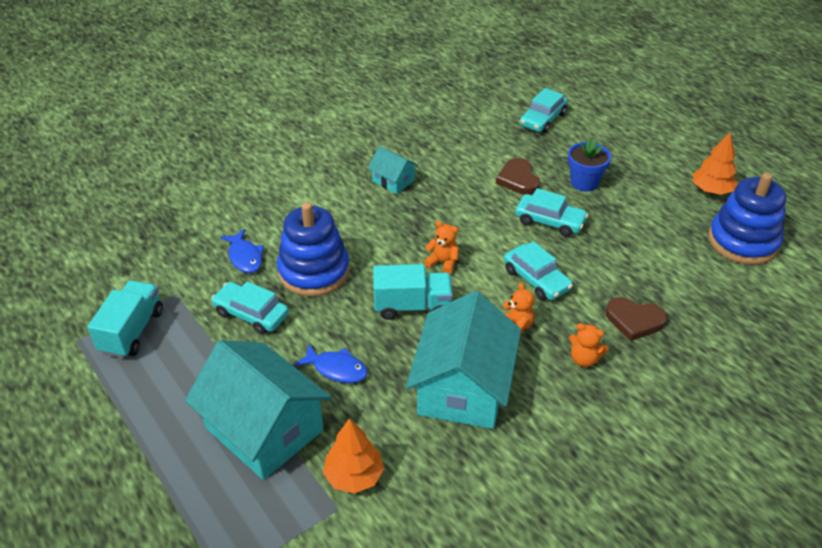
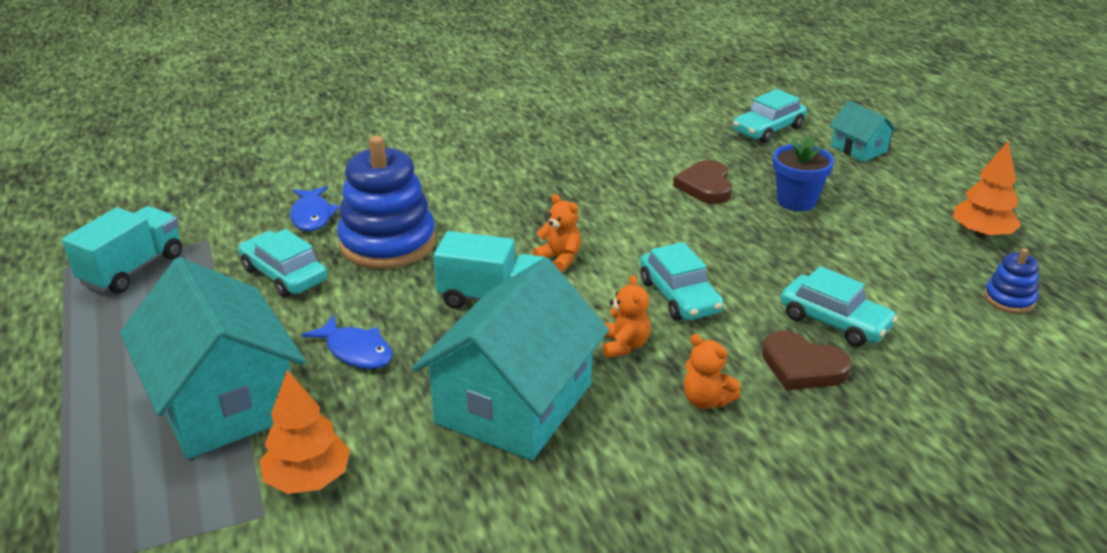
camera: 15 degrees right, 10 degrees down
turquoise house [368,146,419,194] -> turquoise house moved to [830,101,897,162]
turquoise car [515,188,588,237] -> turquoise car moved to [780,266,898,347]
blue stacking toy [708,173,786,265] -> blue stacking toy [984,248,1039,313], size x0.47

